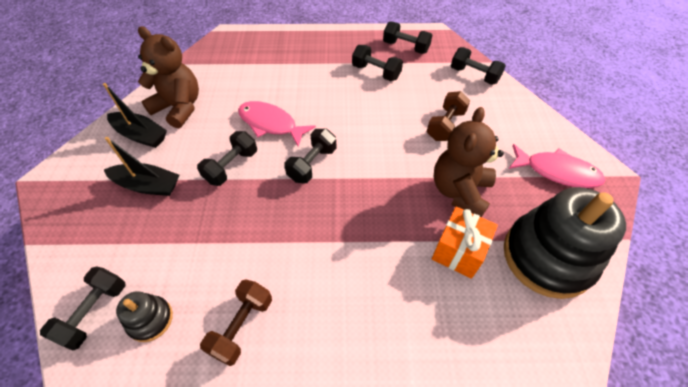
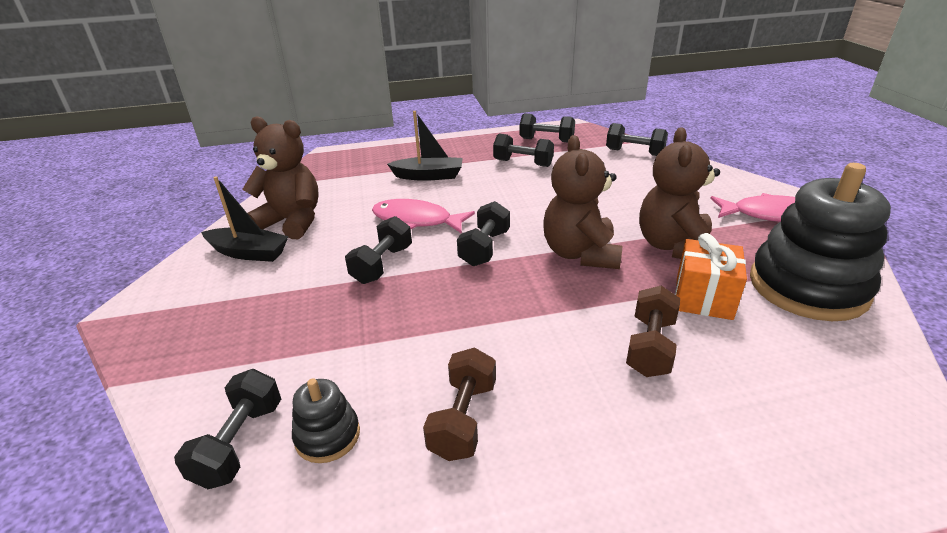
camera: 10 degrees left, 20 degrees down
black boat [104,137,179,196] -> black boat moved to [387,111,462,181]
brown dumbbell [427,91,470,141] -> brown dumbbell moved to [626,286,680,377]
none -> brown teddy bear [543,135,622,269]

